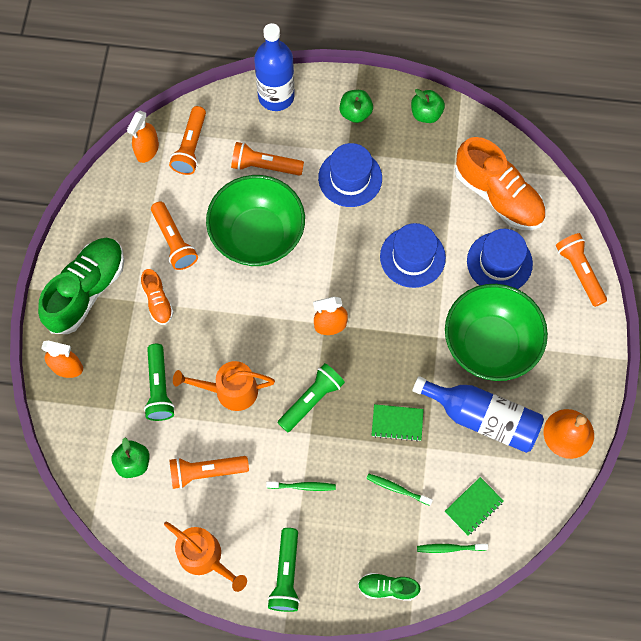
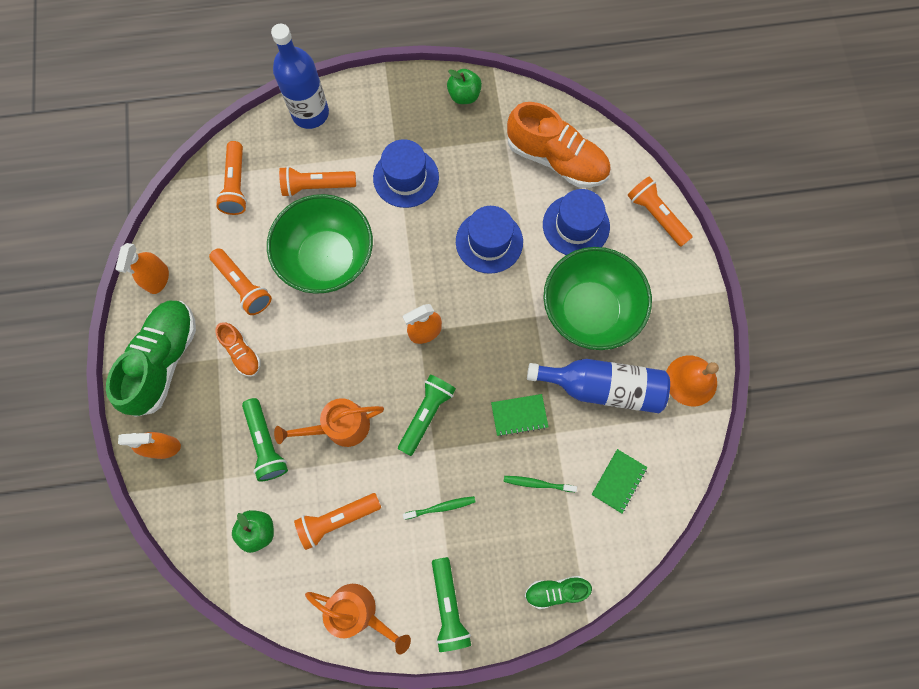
camera: 15 degrees left, 5 degrees up
orange spray bottle [127,111,159,163] -> orange spray bottle moved to [115,243,169,294]
green apple [340,90,373,123] -> none
green toothbrush [417,544,488,553] -> none

